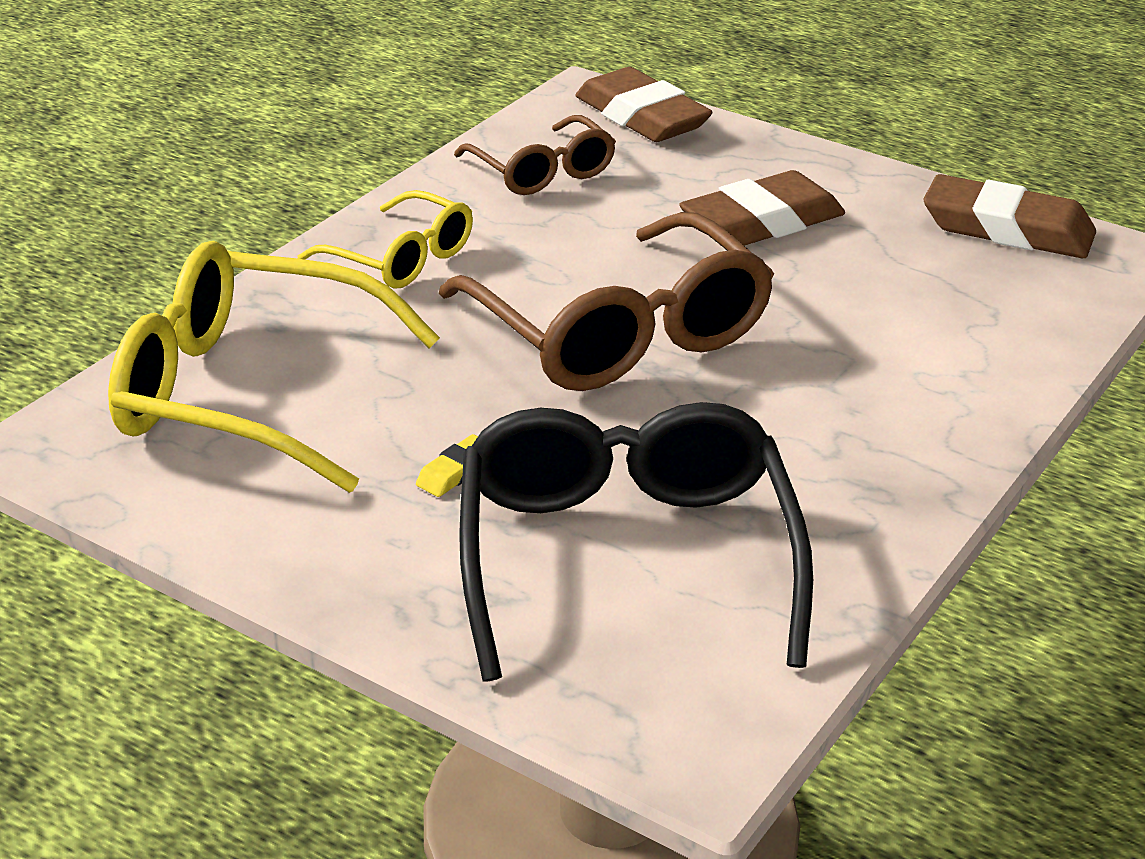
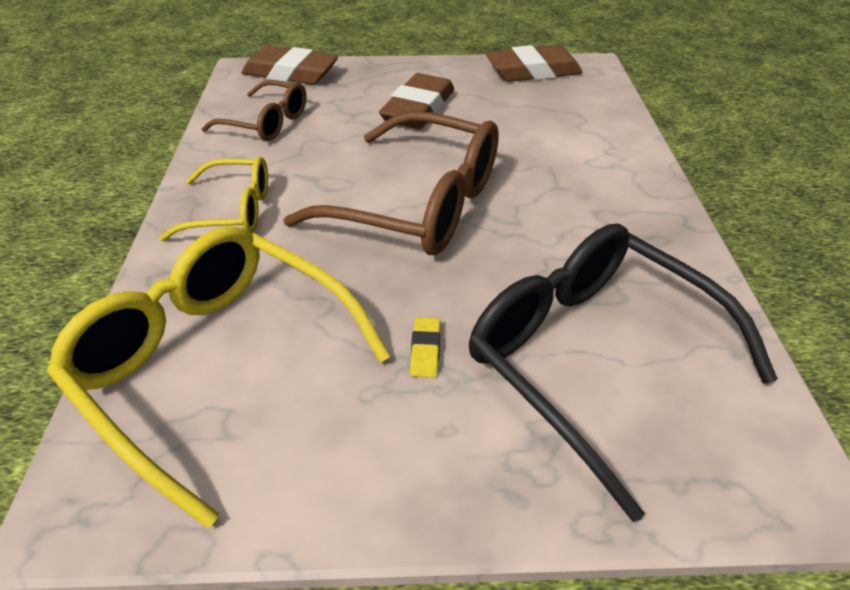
camera: 35 degrees left, 10 degrees up
yellow glasses [108,241,440,493] -> yellow glasses turned 60 degrees clockwise [47,226,390,528]

